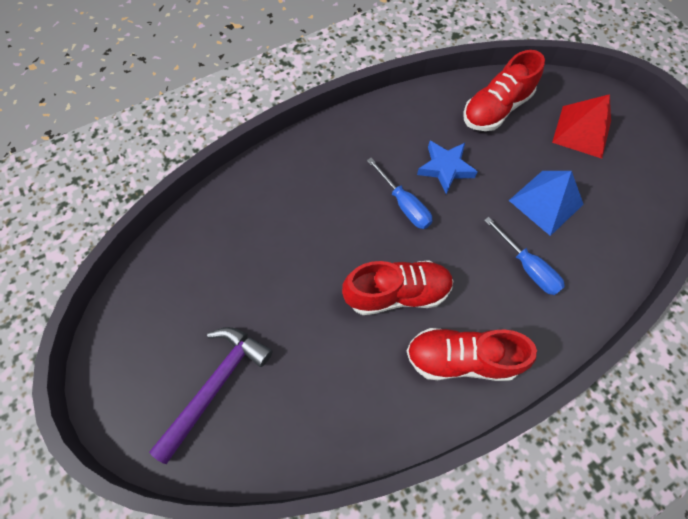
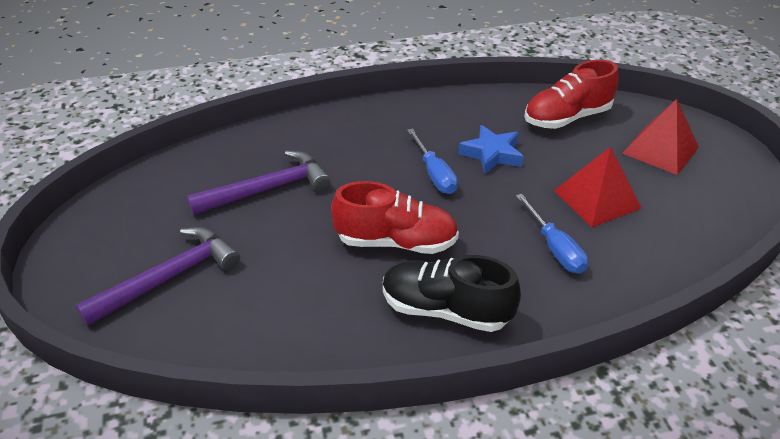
camera: 15 degrees right, 25 degrees down
red shoe [406,328,537,381] -> black shoe [383,255,521,332]
blue pyramid [509,171,584,236] -> red pyramid [554,147,642,227]
none -> purple hammer [187,151,331,215]

